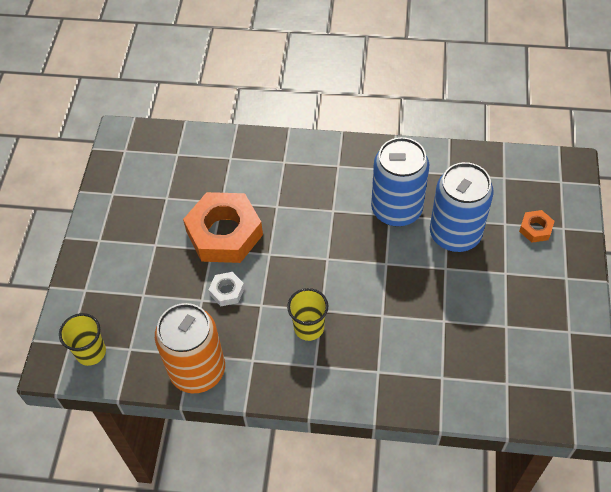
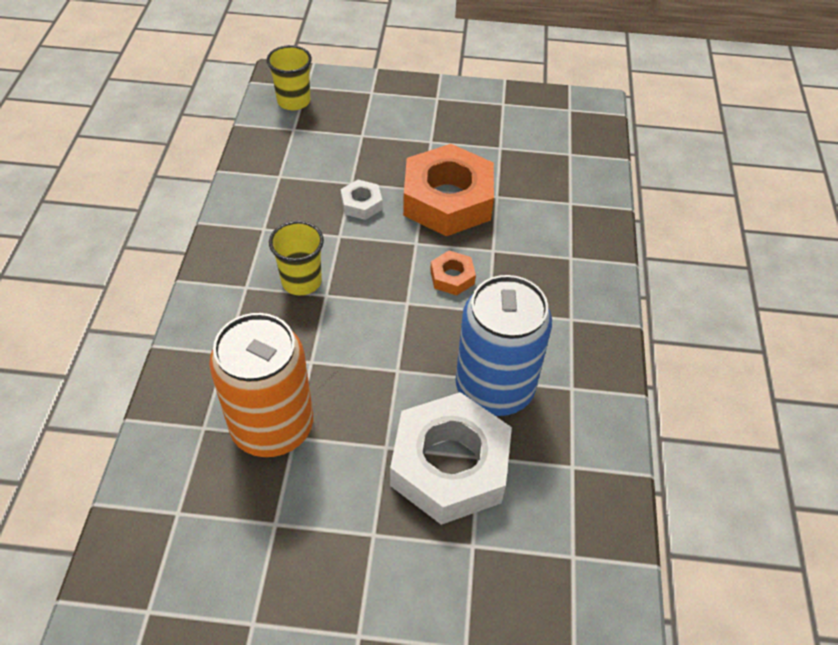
camera: 85 degrees right, 5 degrees down
orange can [155,303,225,393] -> orange can moved to [209,313,313,457]
blue can [430,162,494,252] -> white nut [390,392,512,525]
orange nut [519,210,554,243] -> orange nut moved to [430,251,476,295]

